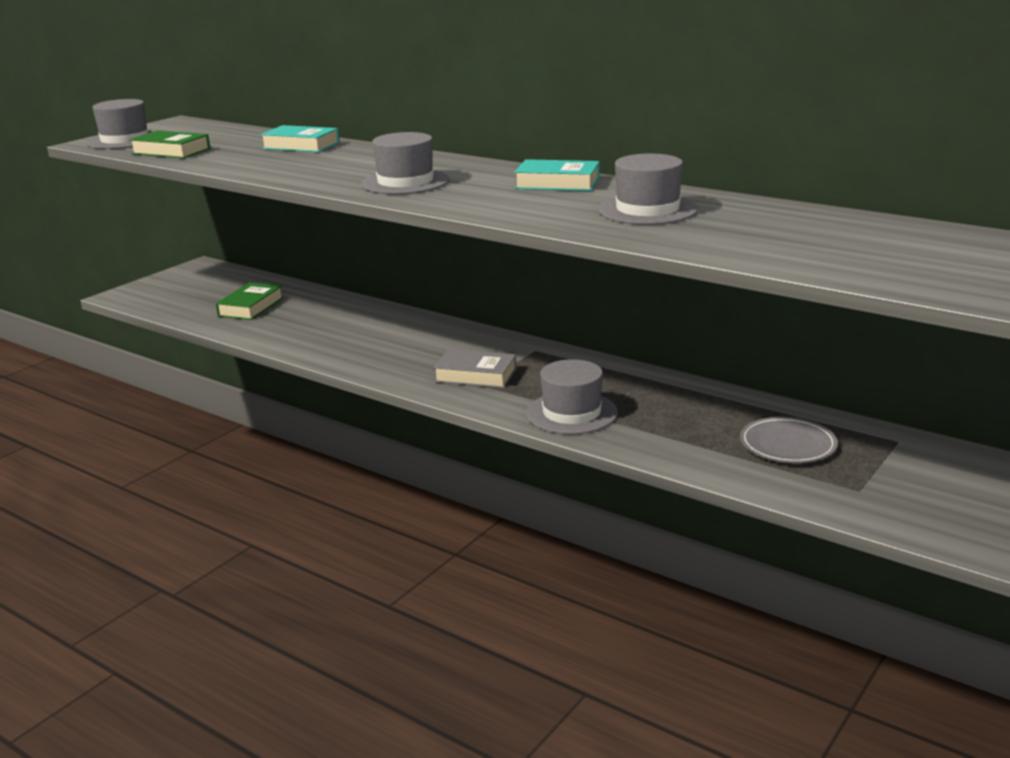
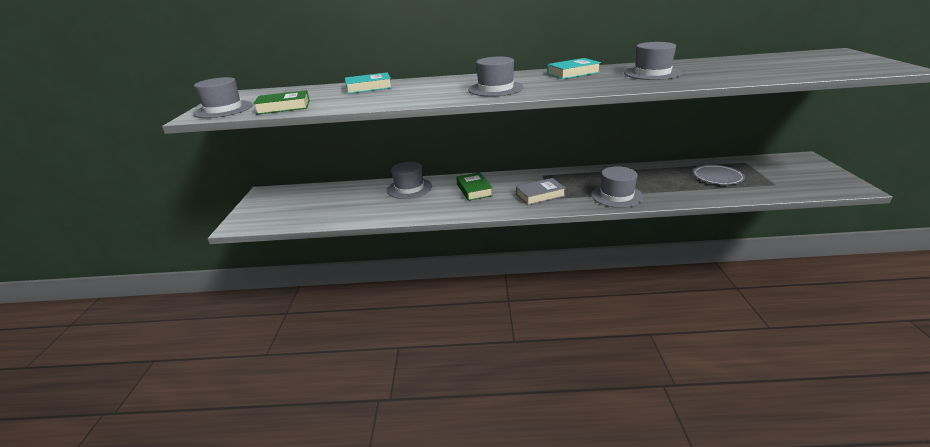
camera: 35 degrees left, 5 degrees up
green book [216,282,283,320] -> green book moved to [456,172,493,201]
none -> grey hat [387,162,432,199]

